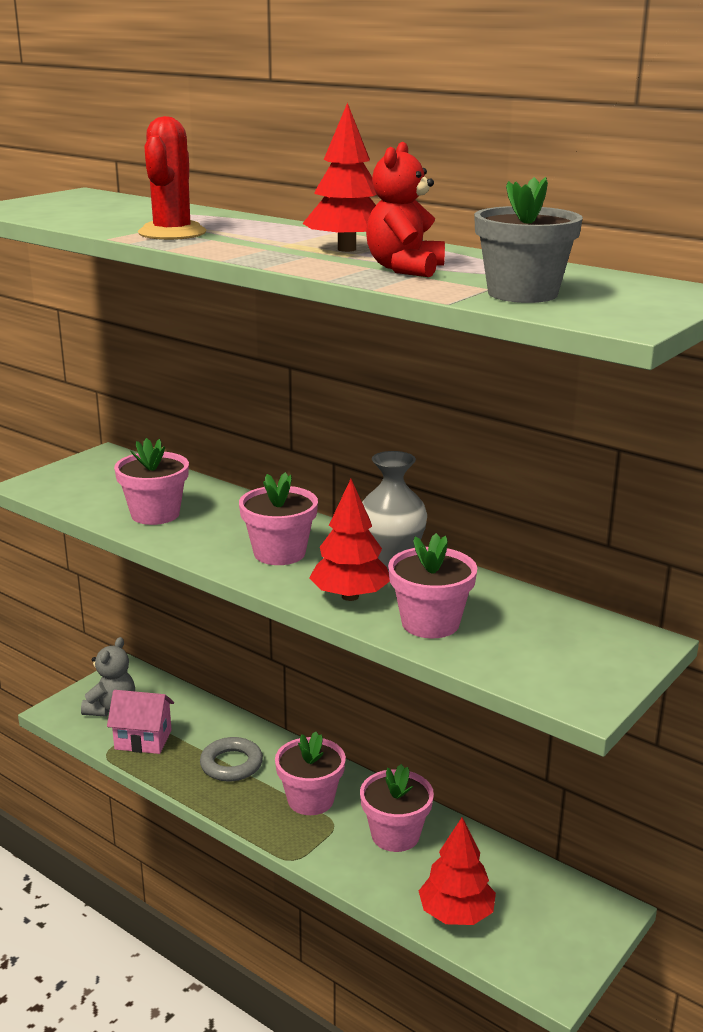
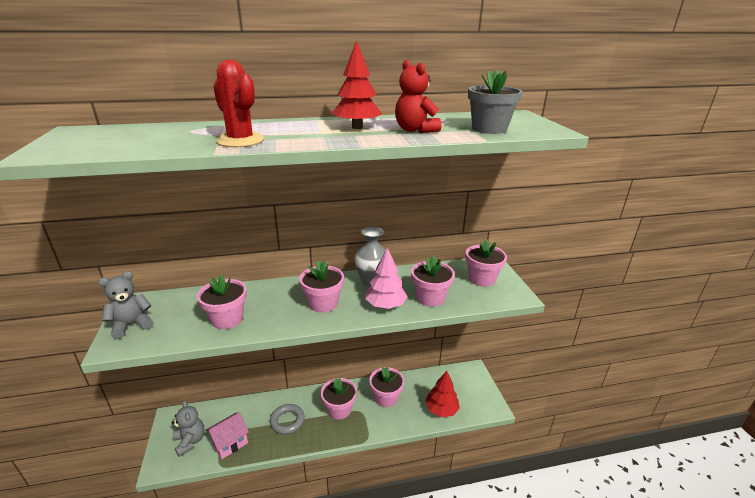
camera: 50 degrees left, 5 degrees up
red tree [309,479,390,601] -> pink tree [365,248,408,309]
none -> grey teddy bear [98,271,154,339]
none -> pink flower pot [466,240,507,287]

